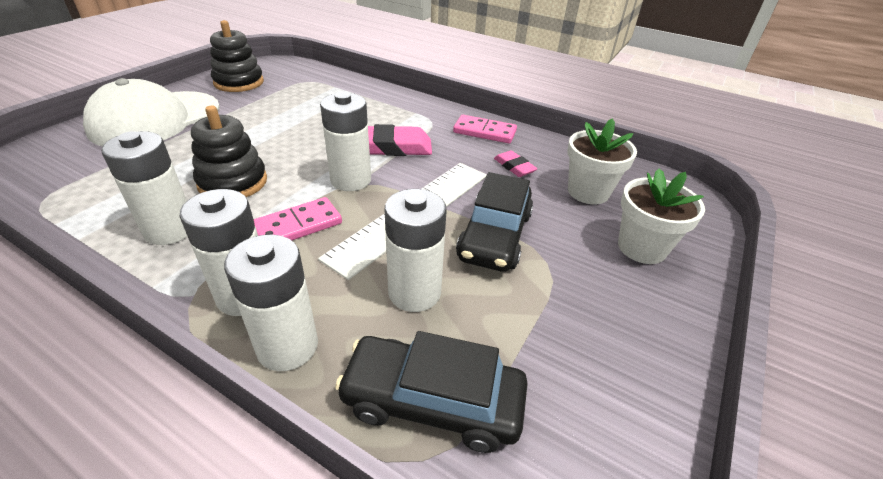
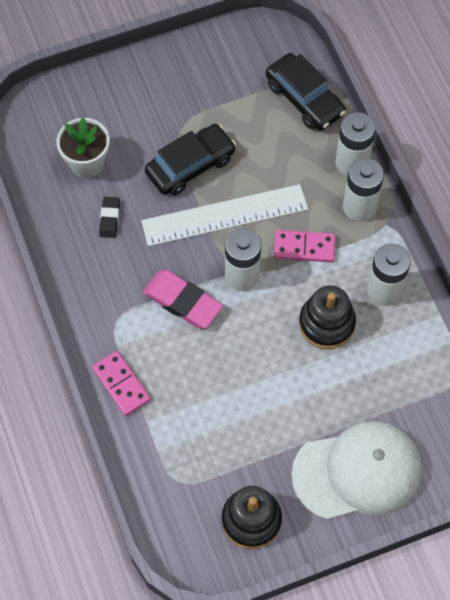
camera: 140 degrees left, 25 degrees up
white battery [385,189,447,312] -> none
pink domino [453,115,517,143] -> pink domino moved to [92,351,151,416]
pink eraser [494,150,538,177] -> black eraser [99,197,120,238]
white flower pot [618,168,705,264] -> none

